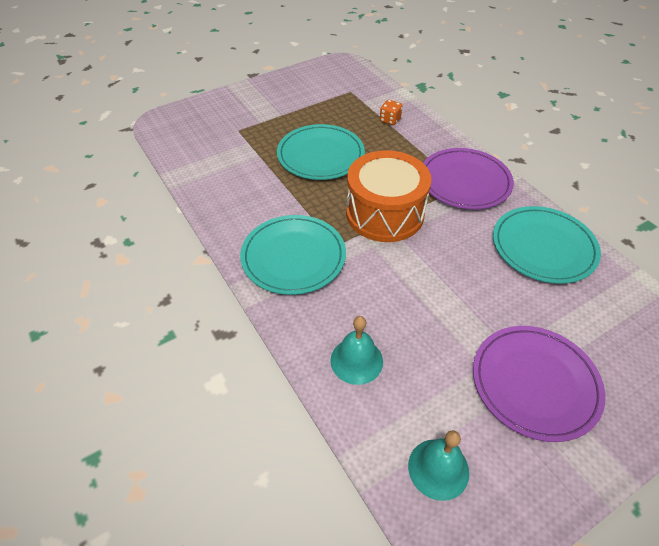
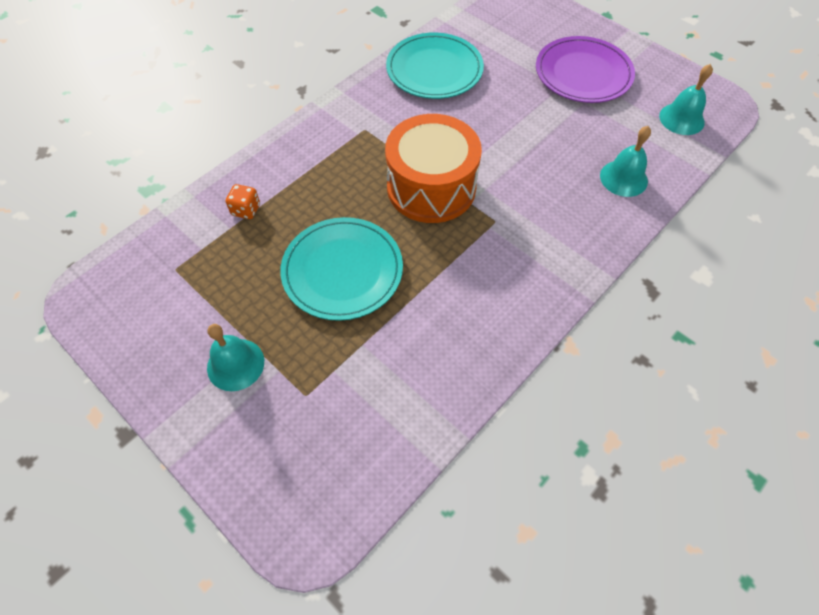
camera: 105 degrees left, 10 degrees up
turquoise plate [240,215,346,295] -> none
purple plate [423,148,514,209] -> none
none -> turquoise bell [207,324,264,391]

